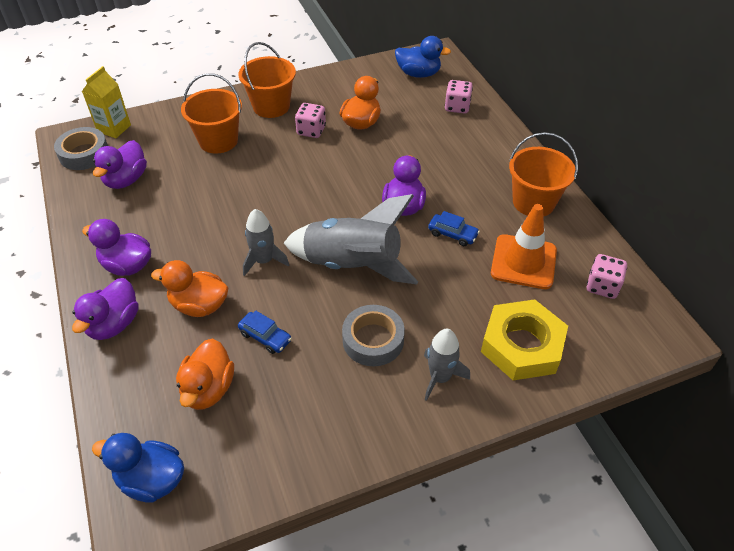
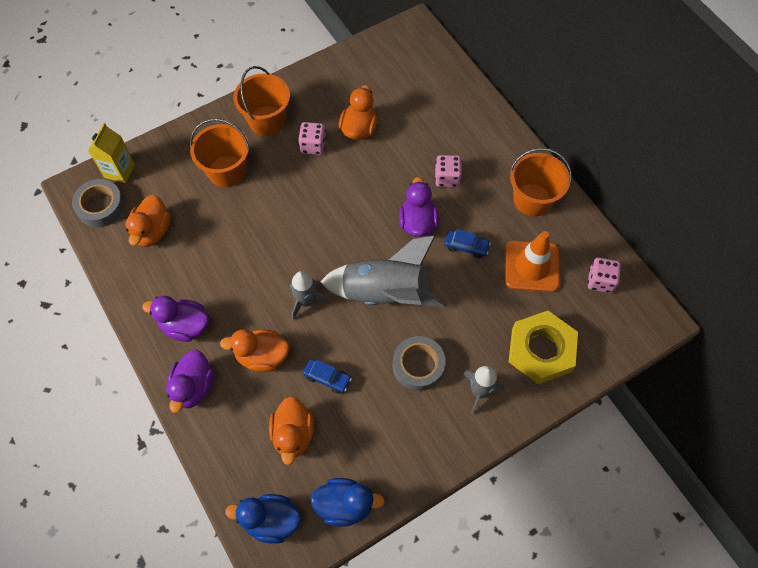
camera: 10 degrees left, 15 degrees up
purple duck [93,140,147,189] -> orange duck [125,195,170,247]
blue duck [395,36,451,78] -> blue duck moved to [310,478,385,526]
pink dice [445,80,473,114] -> pink dice moved to [435,155,462,187]

